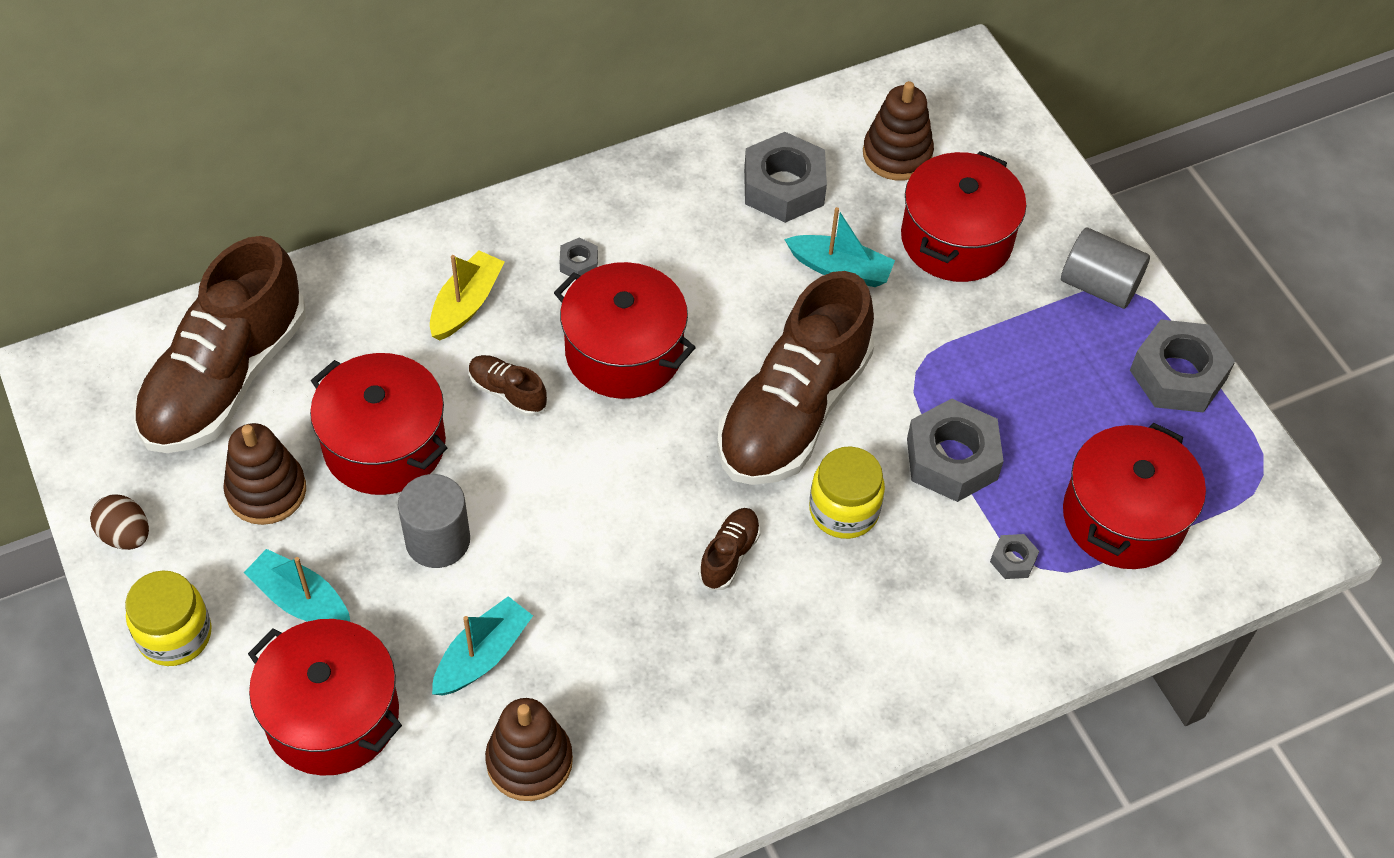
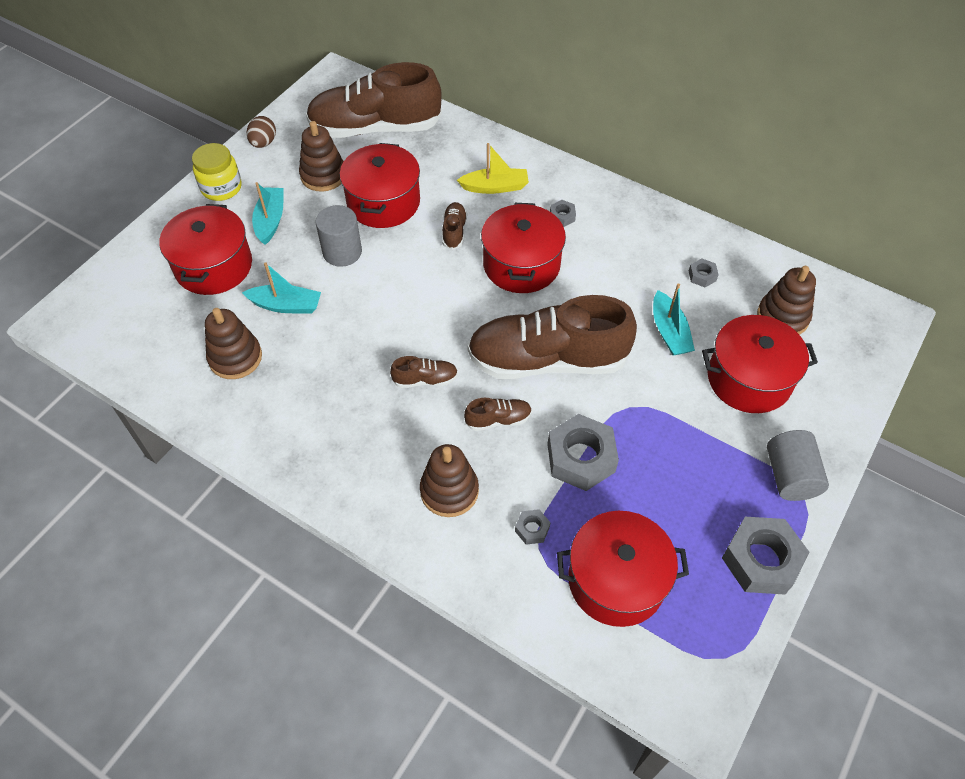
camera: 60 degrees right, 0 degrees up
grey nut [744,132,827,223] -> grey nut [689,258,719,287], size x0.46
yellow jar [809,446,885,539] -> brown shoe [464,398,532,431]
none -> brown stacking toy [420,444,479,517]

